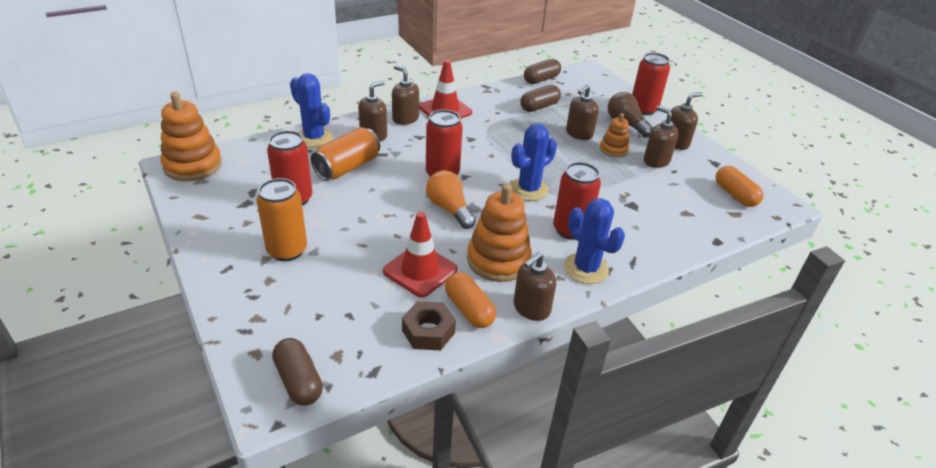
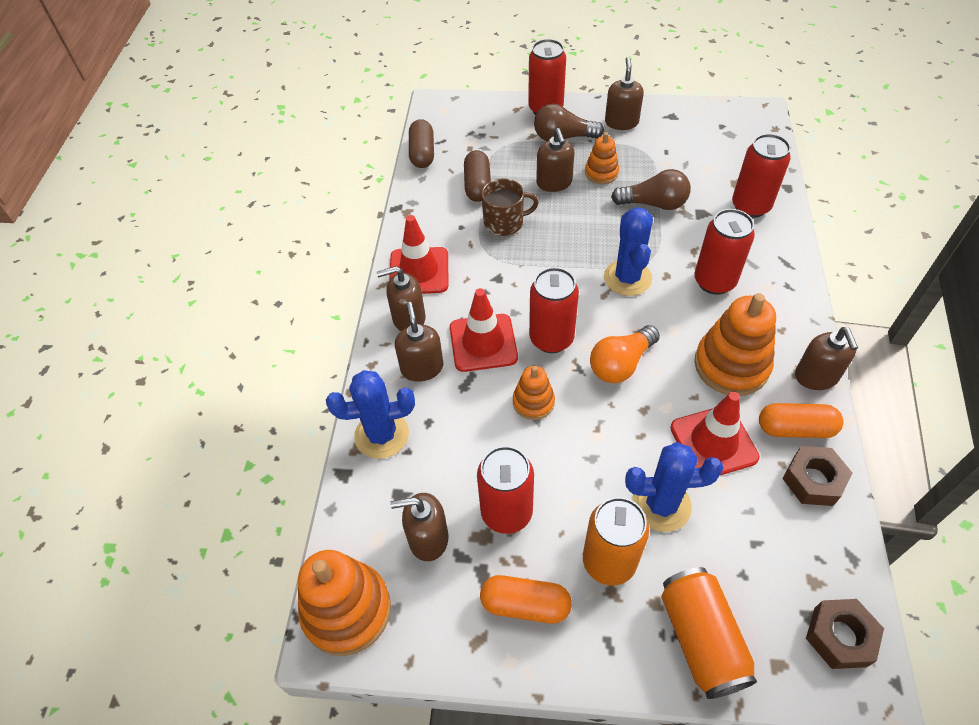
camera: 50 degrees left, 15 degrees up
brown capsule [272,338,323,405] -> brown nut [806,599,884,669]
orange can [311,127,380,180] -> orange can moved to [661,567,757,699]
orange light bulb [426,170,476,229] -> orange light bulb turned 45 degrees counterclockwise [590,325,660,383]
blue cactus [564,198,625,284] -> blue cactus moved to [625,442,723,532]
brown soap dispenser [644,106,679,168] -> brown soap dispenser moved to [390,493,448,561]
orange capsule [715,166,763,207] -> orange capsule moved to [480,575,572,624]
none -> red traffic cone [450,288,518,372]
none -> brown mug [481,178,539,236]
none -> orange stacking toy [513,366,555,420]
none -> brown light bulb [611,169,691,210]
none -> red can [732,134,791,218]

